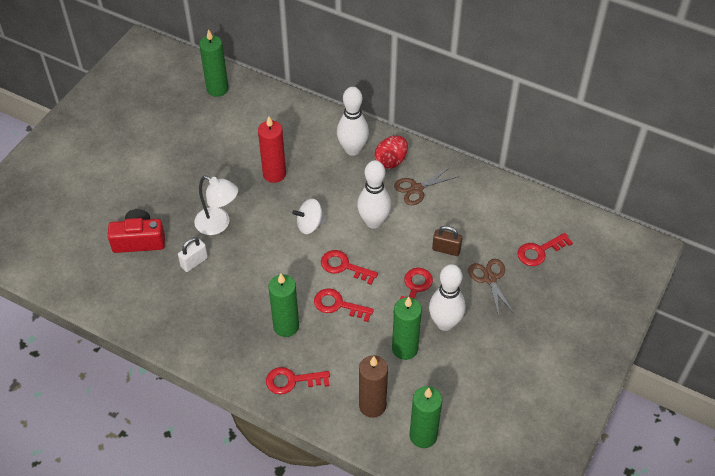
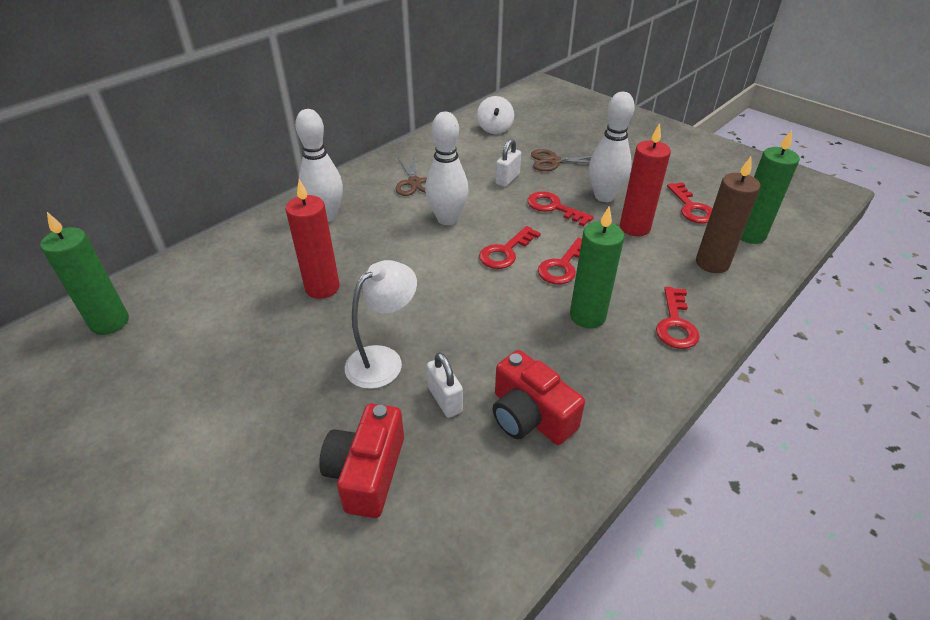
camera: 75 degrees left, 10 degrees down
white spinning top [292,199,326,234] -> white spinning top moved to [477,96,514,134]
red egg [374,136,408,169] -> none
green candle [392,297,422,360] -> red candle [620,123,671,236]
brown padlock [432,226,462,256] -> white padlock [496,139,521,187]
red key [517,233,573,266] -> red key moved to [667,182,713,224]
none -> red camera [492,350,585,445]

